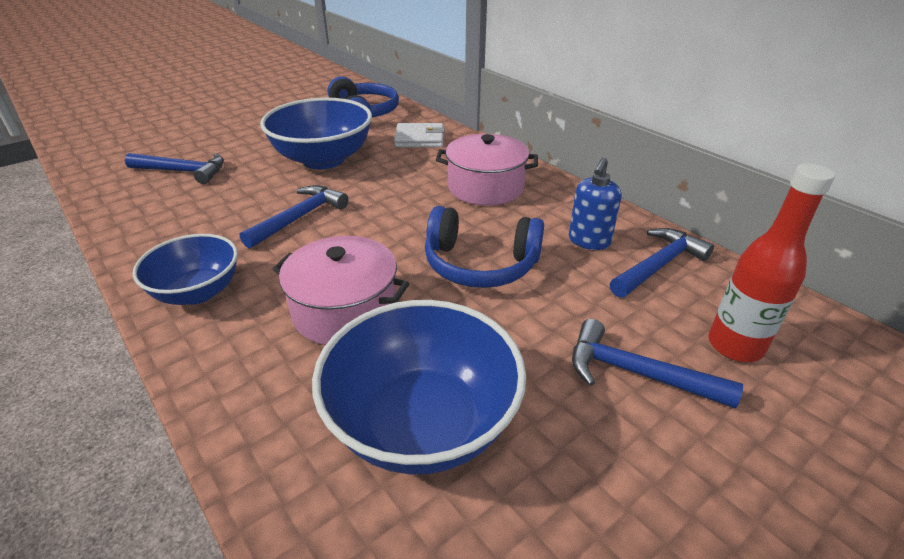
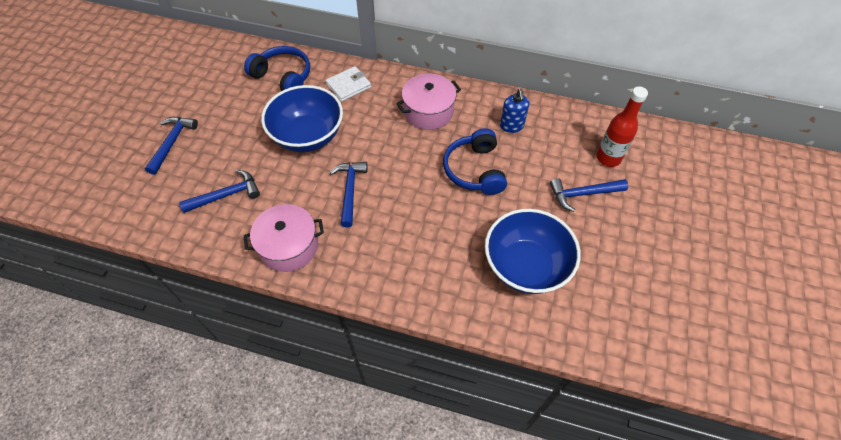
camera: 35 degrees left, 20 degrees up
blue bowl [132,234,238,305] -> none
pink pot [273,236,409,345] -> pink pot moved to [244,204,324,272]
blue headphones [425,206,544,288] -> blue headphones turned 105 degrees clockwise [443,128,507,195]
blue hammer [610,228,714,298] -> blue hammer moved to [145,117,198,175]

